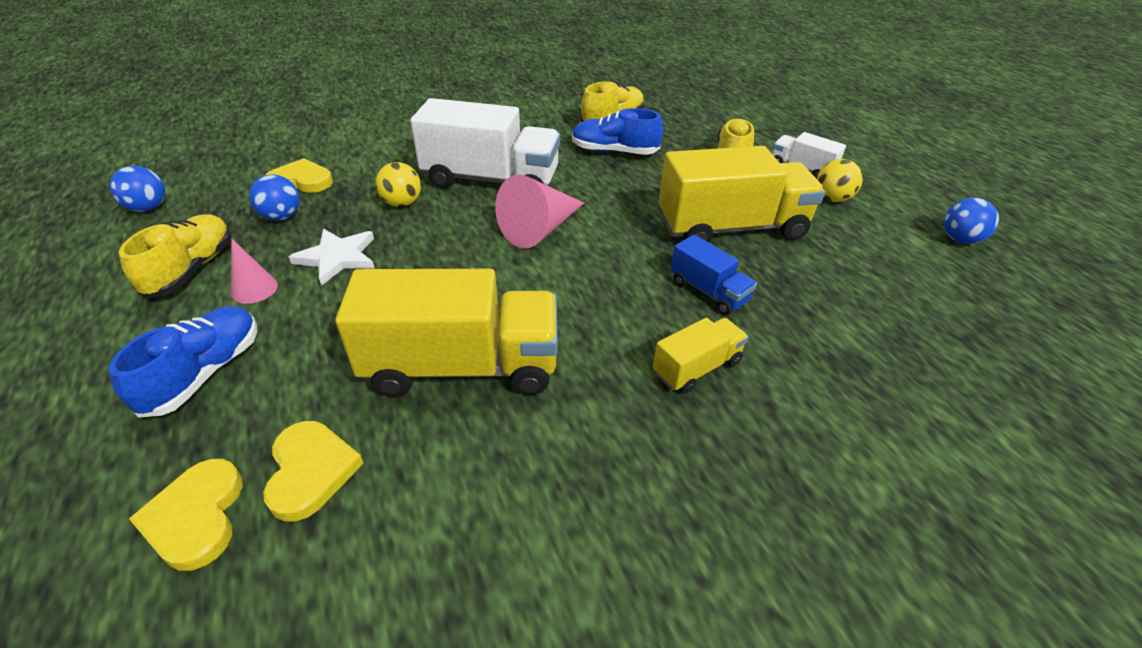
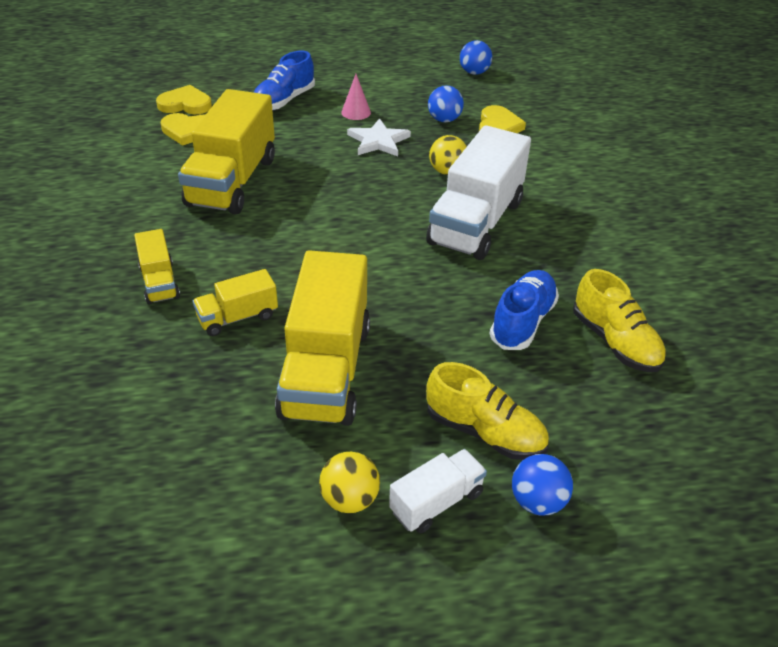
camera: 105 degrees right, 0 degrees up
blue shoe [109,306,257,418] -> blue shoe turned 90 degrees clockwise [253,51,315,111]
yellow shoe [119,214,232,299] -> none
pink cone [495,174,584,248] -> none
blue truck [670,235,757,315] -> yellow truck [193,269,278,336]
blue ball [944,198,999,244] -> blue ball moved to [512,454,573,516]

